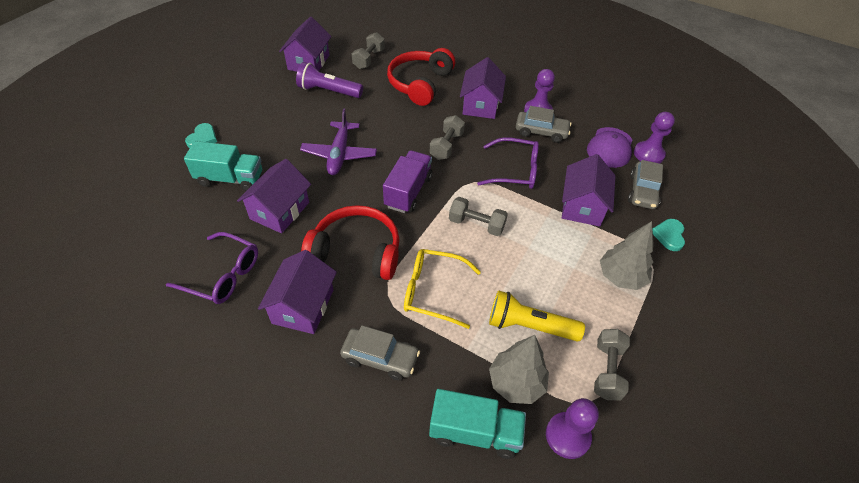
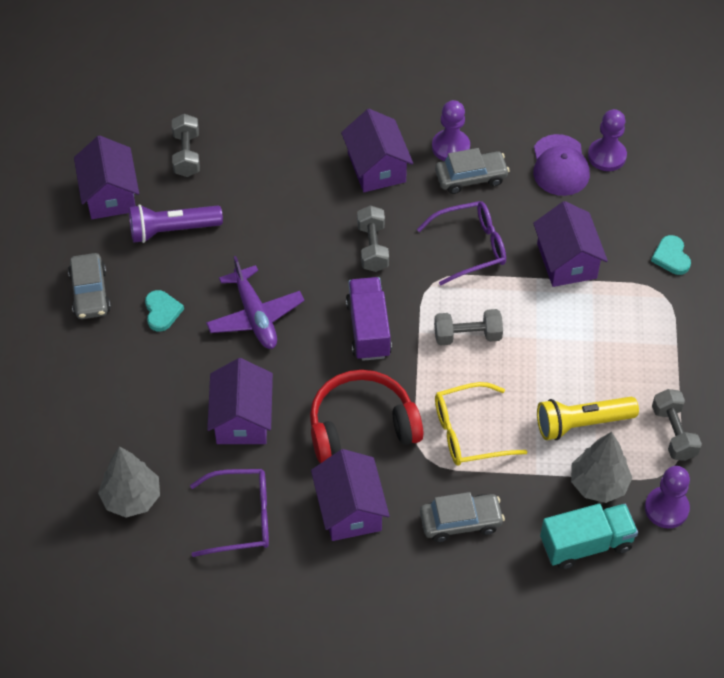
camera: 25 degrees left, 5 degrees up
turquoise truck [184,141,262,191] -> none
turquoise heart [185,123,217,148] -> turquoise heart moved to [145,290,184,332]
red headphones [387,48,455,106] -> none
grey tree [600,221,654,290] -> grey tree moved to [98,446,160,517]
grey car [628,160,663,209] -> grey car moved to [68,253,111,319]

